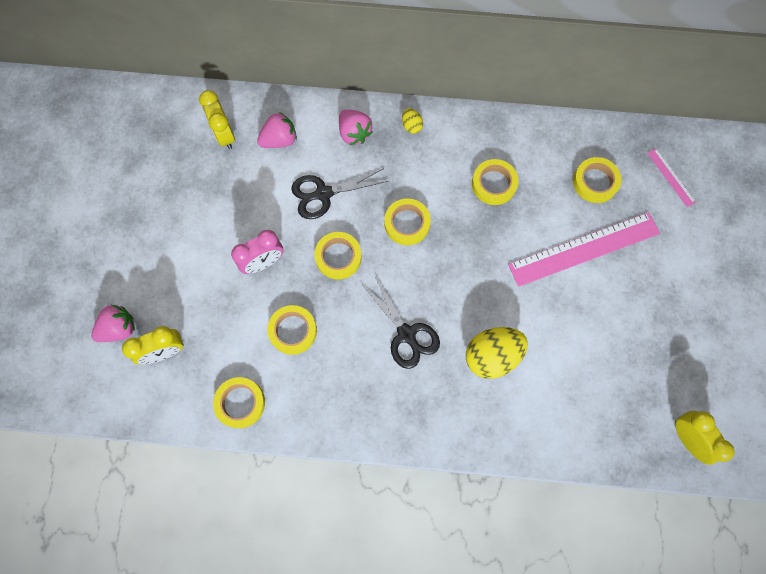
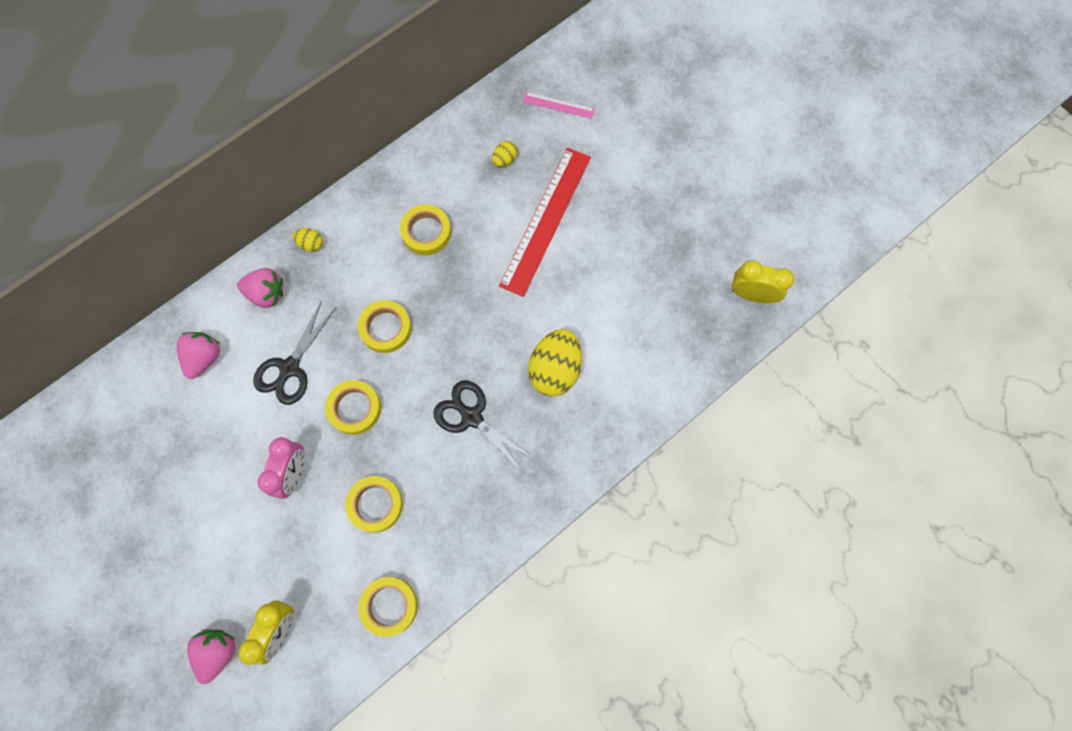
camera: 45 degrees left, 0 degrees up
yellow clock [199,90,235,149] -> none
black scissors [361,274,440,369] -> black scissors turned 150 degrees counterclockwise [433,381,535,472]
pink ruler [508,212,660,287] -> red ruler [499,148,591,297]
yellow tape [573,157,622,203] -> yellow egg [492,141,517,167]

